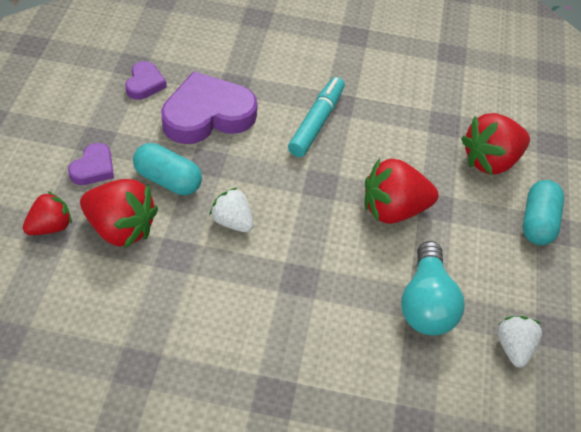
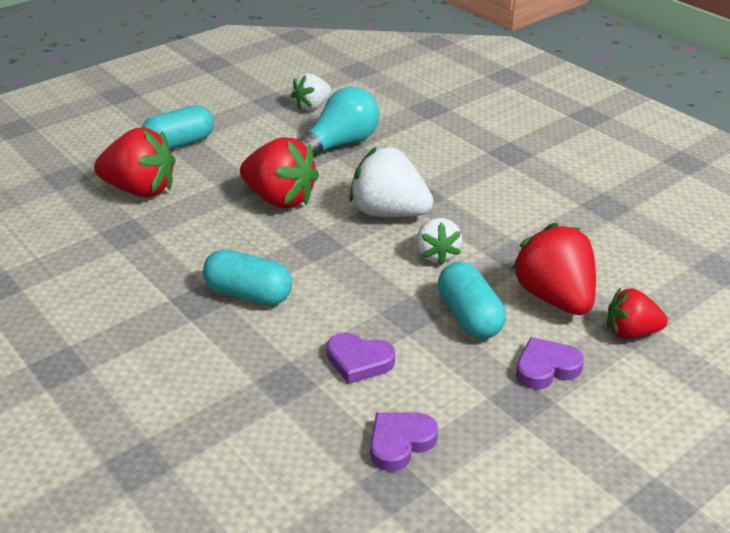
camera: 135 degrees left, 15 degrees down
purple heart [161,71,258,144] -> purple heart [327,333,395,384], size x0.50
turquoise marker [288,77,345,157] -> turquoise capsule [203,249,292,306]
none -> white strawberry [349,147,434,217]

